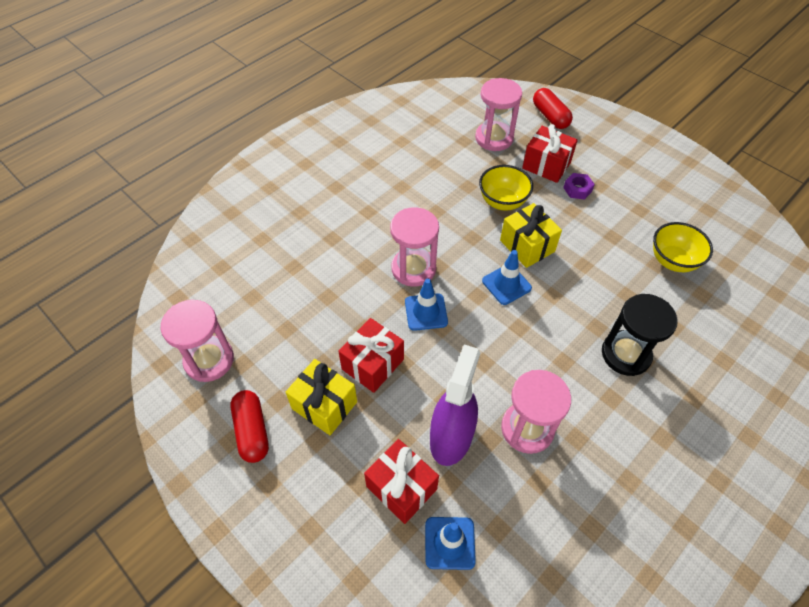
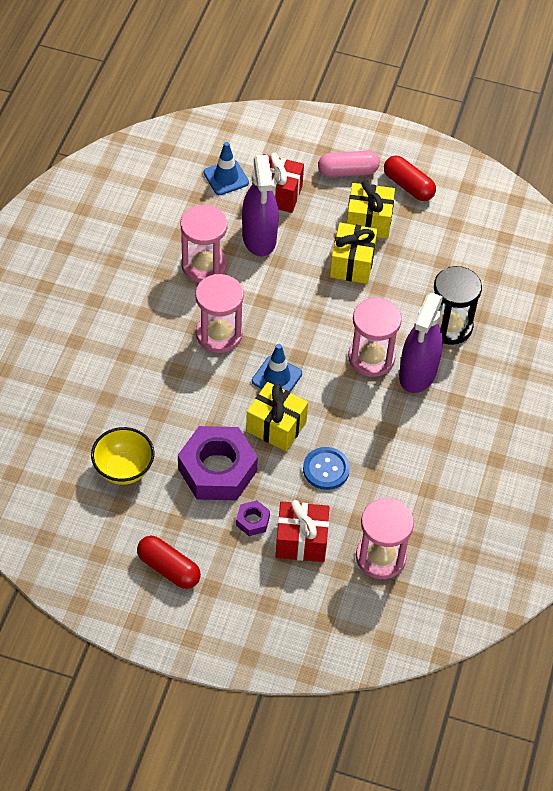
camera: 150 degrees right, 0 degrees up
pink hourglass [161,300,234,382] -> pink hourglass moved to [195,274,244,353]
red gift [338,318,404,393] -> yellow gift [330,223,378,284]
blue traffic cone [405,278,448,331] -> none
yellow bowl [479,165,533,211] -> blue button [303,447,350,490]
red capsule [533,88,573,129] -> red capsule moved to [137,536,201,589]
black hourglass [602,294,678,376] -> black hourglass moved to [434,266,482,345]
none -> purple nut [178,426,258,500]
none -> pink capsule [318,151,380,177]
none -> purple spray bottle [399,293,443,393]

